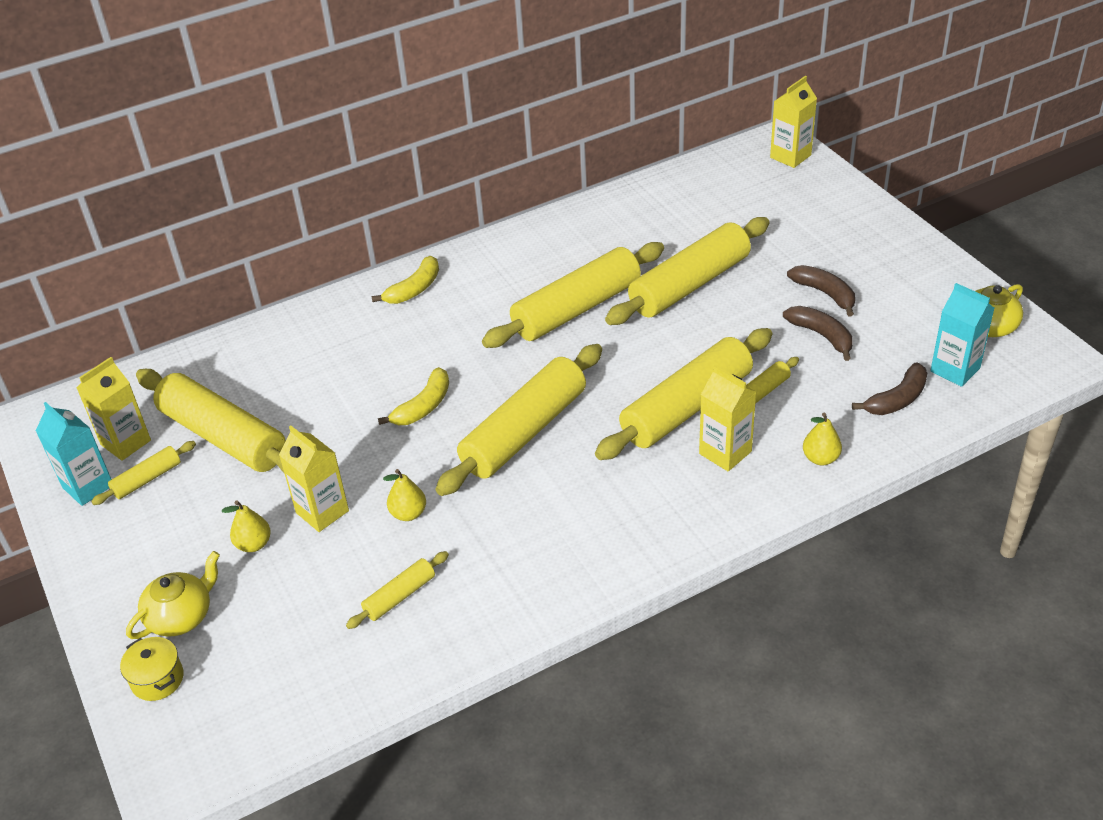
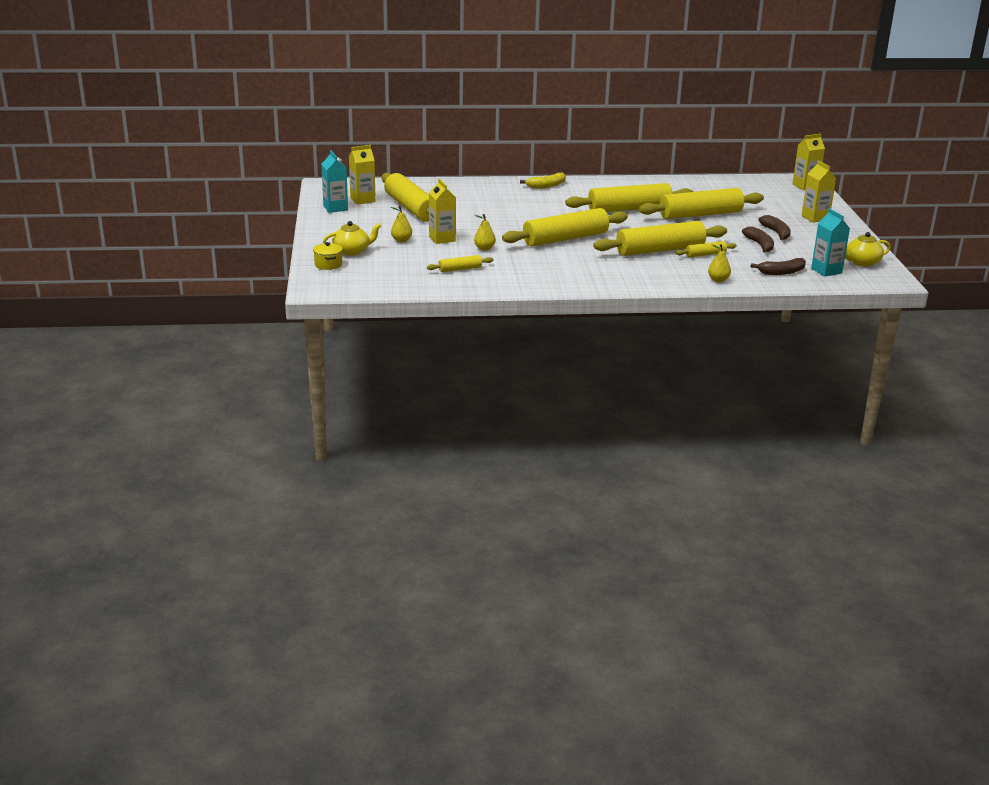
camera: 20 degrees right, 15 degrees down
yellow rolling pin [91,441,196,505] -> none
yellow banana [378,367,449,425] -> none
yellow carton [699,365,756,472] -> yellow carton moved to [801,160,836,223]

